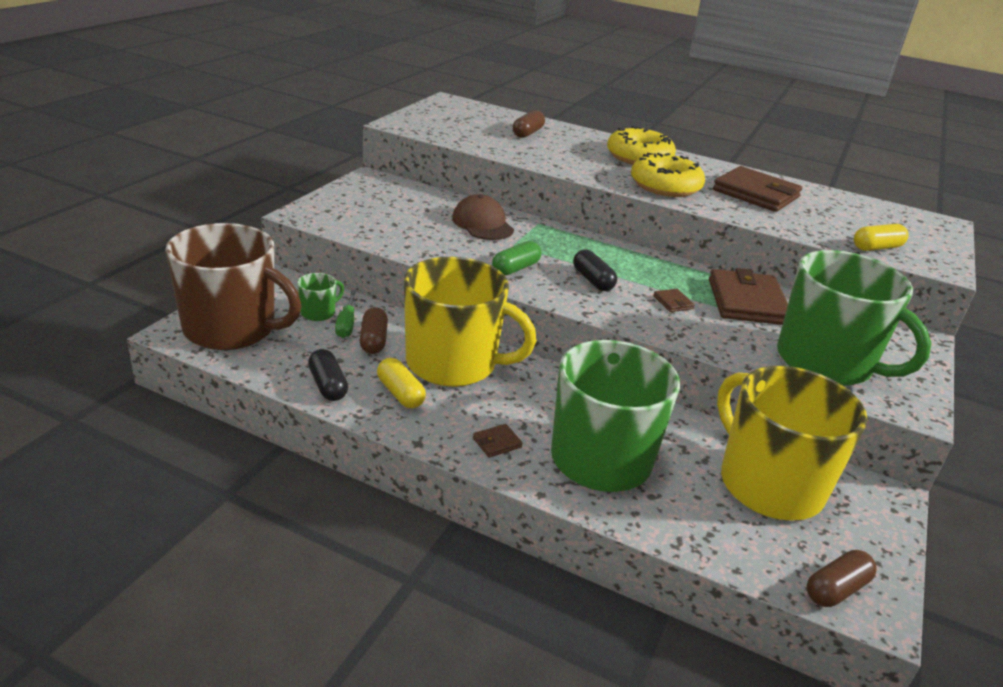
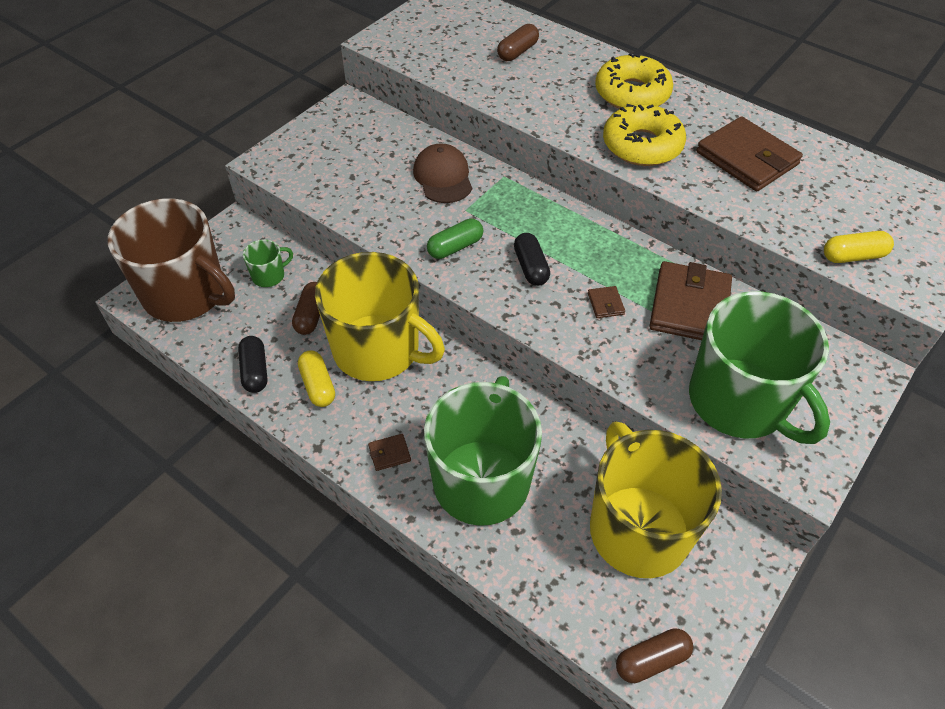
camera: 15 degrees right, 20 degrees up
green screwdriver [335,289,356,338] -> none

